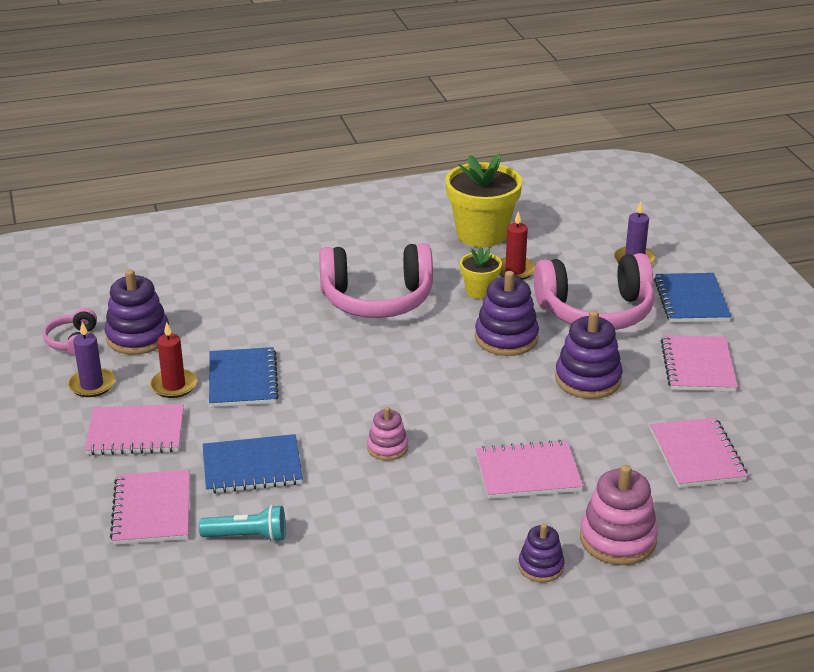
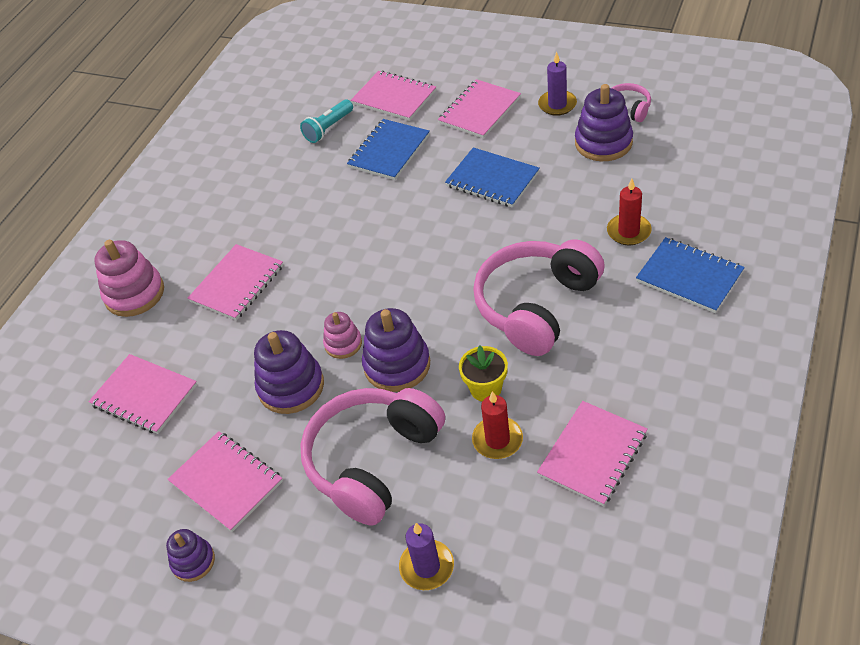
camera: 135 degrees right, 15 degrees up
red candle [150,322,197,398] -> red candle moved to [607,179,652,245]
pink stacking toy [367,407,408,461] -> pink stacking toy moved to [323,312,362,359]
yellow flower pot [445,154,522,247] -> pink notebook [537,401,648,506]
purple stacking toy [518,524,565,582] -> purple stacking toy moved to [166,529,215,582]
blue notebook [654,273,731,322] -> blue notebook moved to [636,237,745,313]

